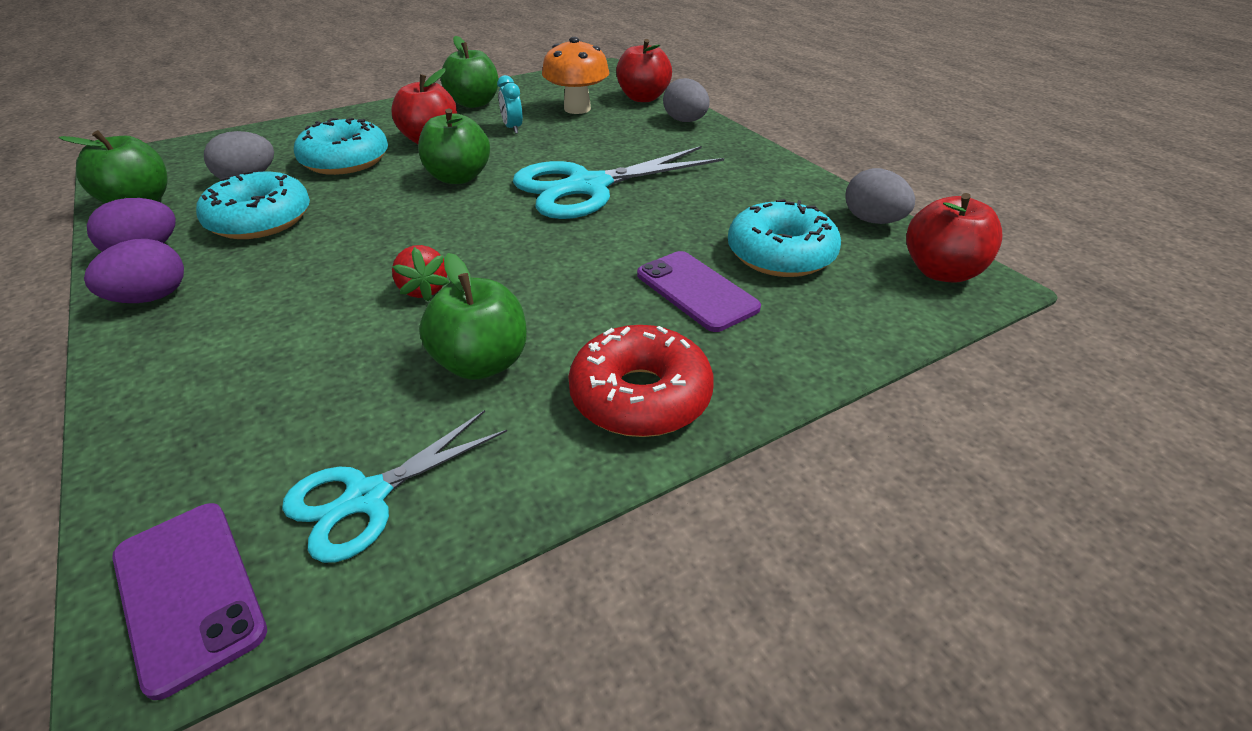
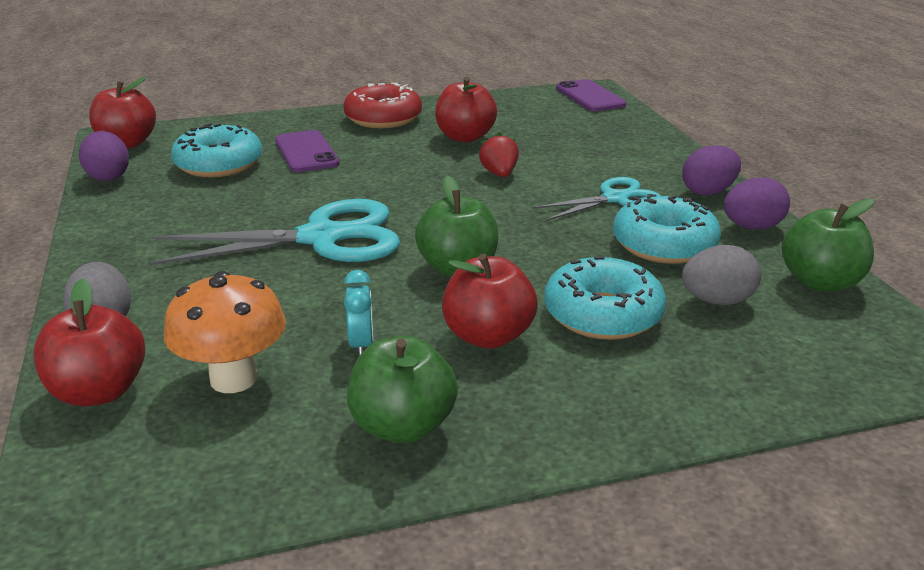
camera: 165 degrees left, 10 degrees down
turquoise scissors [282,410,507,563] -> turquoise scissors moved to [532,177,661,221]
green apple [419,253,527,380] -> red apple [435,77,497,142]
grey egg [845,168,915,224] -> purple egg [79,131,129,181]

